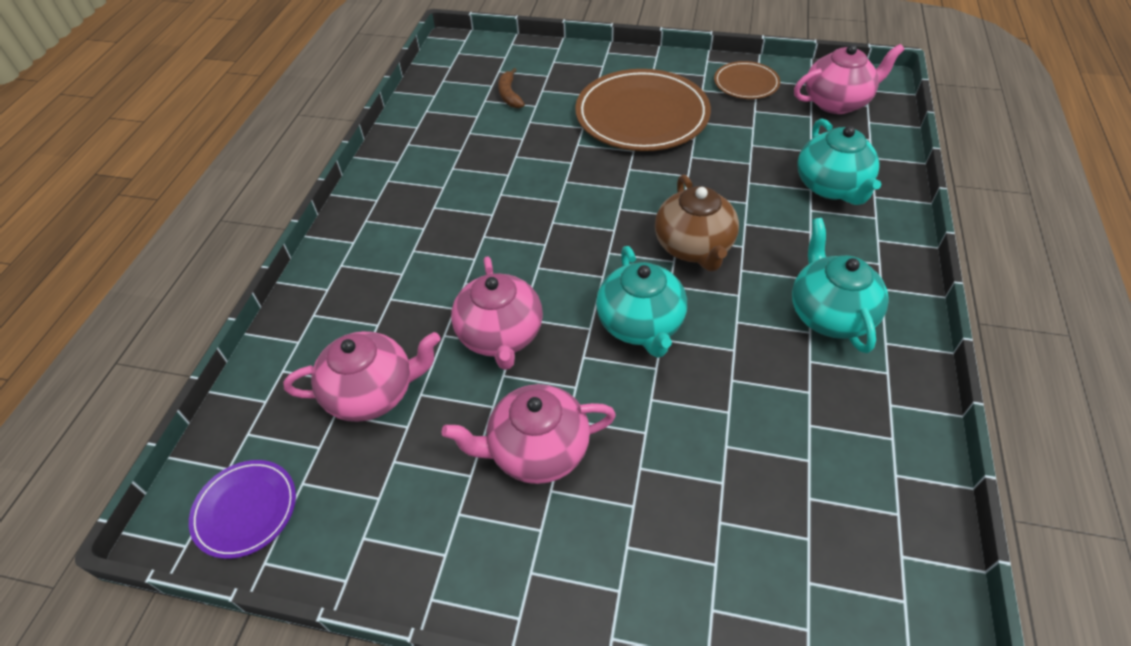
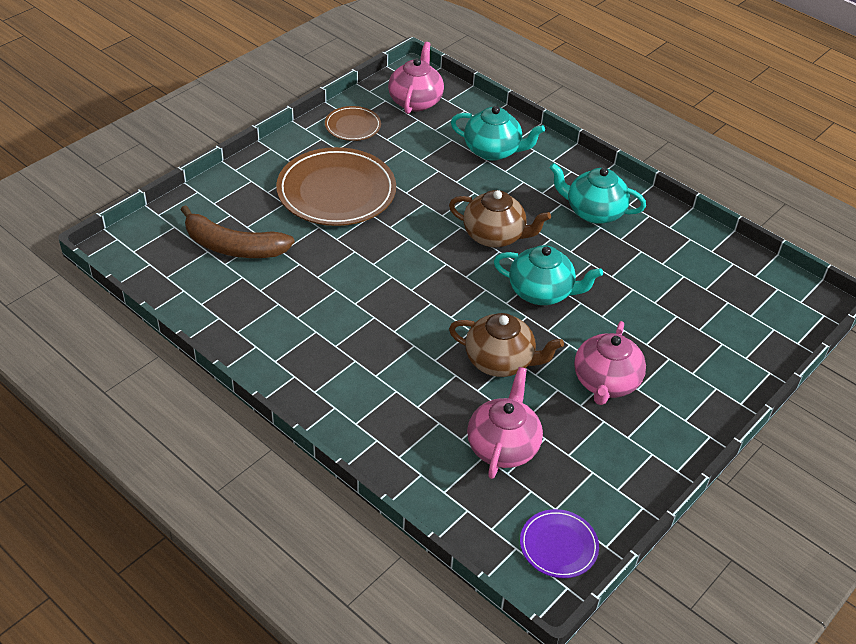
camera: 65 degrees left, 5 degrees down
pink teapot [451,256,543,370] -> brown teapot [449,313,564,377]
brown banana [498,68,525,108] -> brown banana [181,205,294,258], size x1.97

